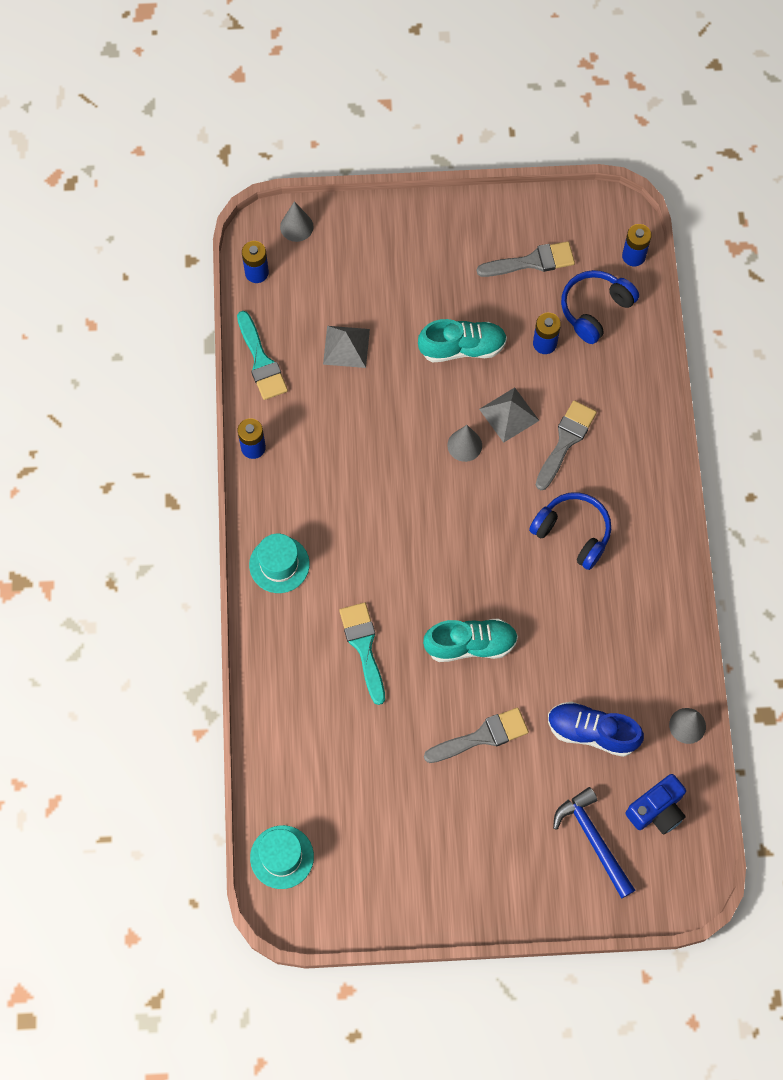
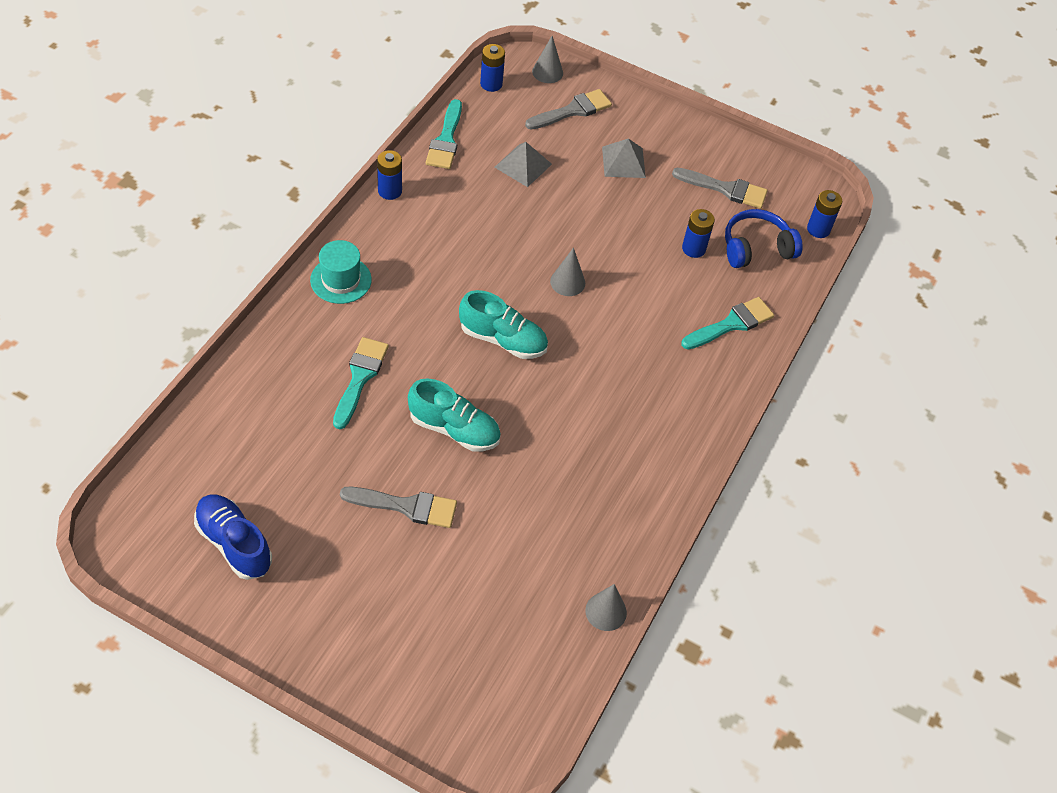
camera: 25 degrees right, 15 degrees down
turquoise hat [250,825,314,889] -> none
turquoise shoe [418,319,507,362] -> turquoise shoe moved to [459,290,548,359]
grey pyramid [479,388,539,443] -> grey pyramid moved to [602,138,646,178]
blue headphones [529,492,611,570] -> none
grey brush [536,400,597,490] -> grey brush moved to [525,89,612,130]
blue shoe [548,701,644,757] -> blue shoe moved to [194,495,272,580]
blue hammer [553,787,635,899] -> none
blue camera [625,774,686,835] -> none
none -> turquoise brush [681,297,774,349]

